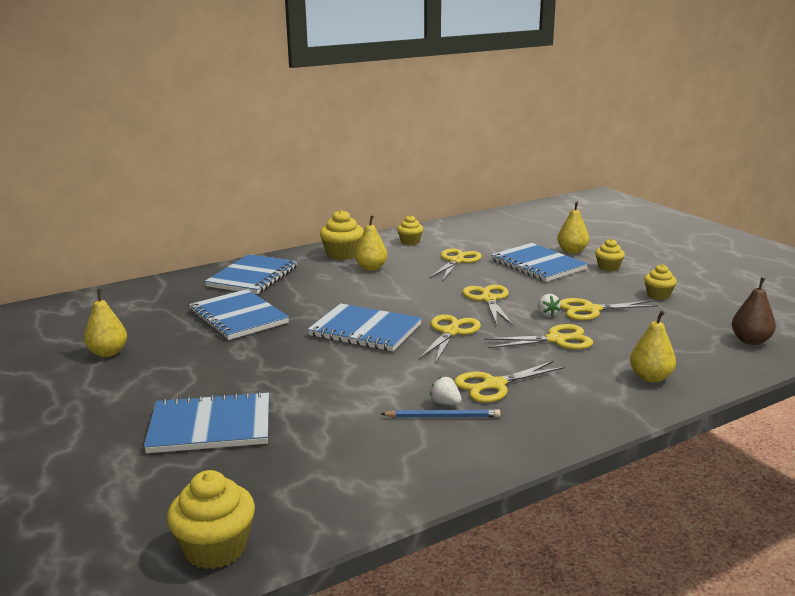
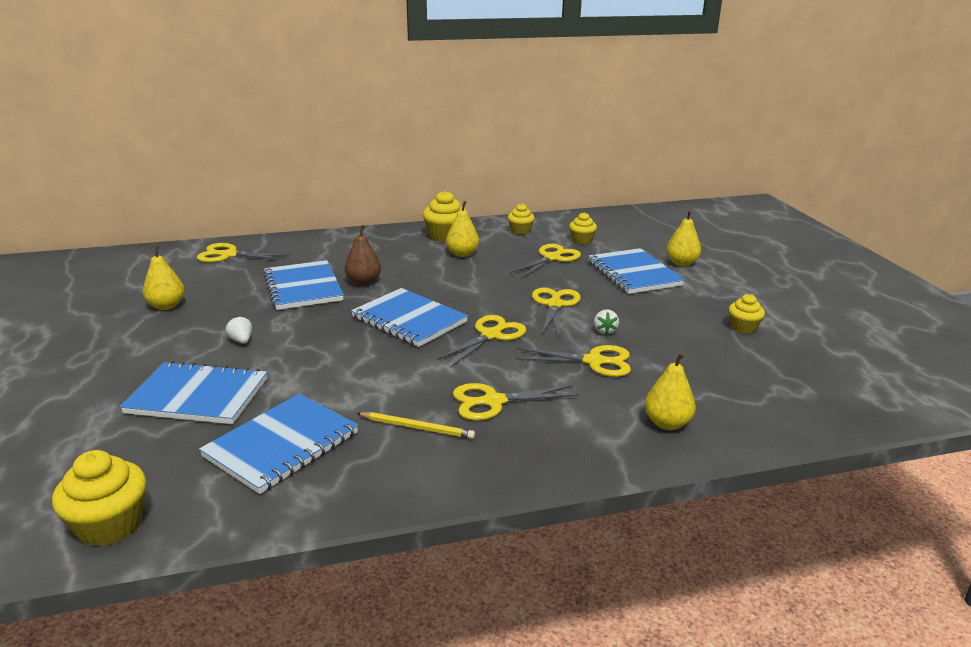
camera: 15 degrees right, 5 degrees up
blue notebook [205,254,298,294] -> blue notebook moved to [199,394,358,494]
blue pencil [381,409,501,418] -> yellow pencil [357,412,475,439]
white strawberry [430,377,462,405] -> white strawberry moved to [225,316,252,343]
yellow scissors [560,298,659,321] -> yellow scissors moved to [197,243,290,263]
yellow cupcake [595,239,625,271] -> yellow cupcake moved to [569,212,597,244]
brown pear [732,277,776,345] -> brown pear moved to [345,225,381,286]

